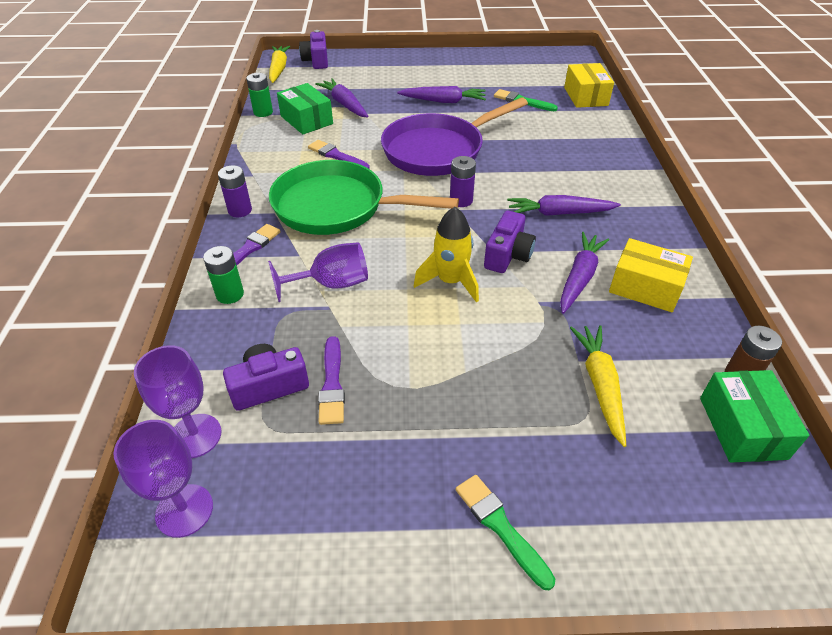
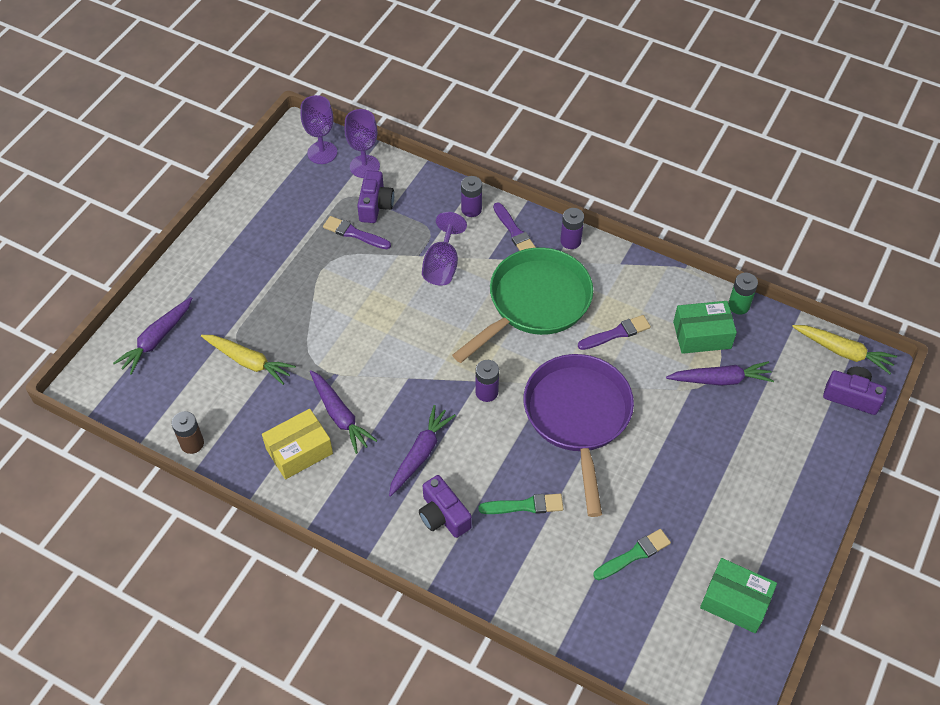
camera: 120 degrees right, 10 degrees up
green battery [203,246,244,304] -> purple battery [461,176,482,217]
purple carrot [397,86,486,103] -> purple carrot moved to [113,297,192,375]
yellow rocket [414,207,479,303] -> none
green brush [456,475,555,590] -> green brush moved to [478,494,564,514]
purple camera [484,210,536,273] -> purple camera moved to [419,475,472,538]
yellow box [564,63,614,108] -> none
green box [700,370,809,463] -> green box moved to [700,558,777,633]

